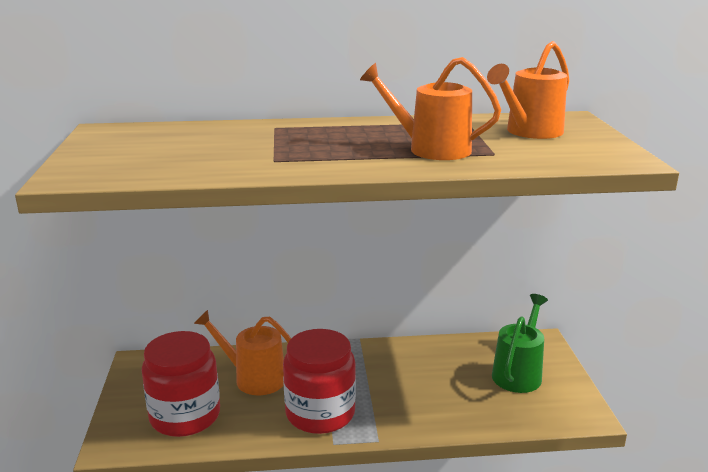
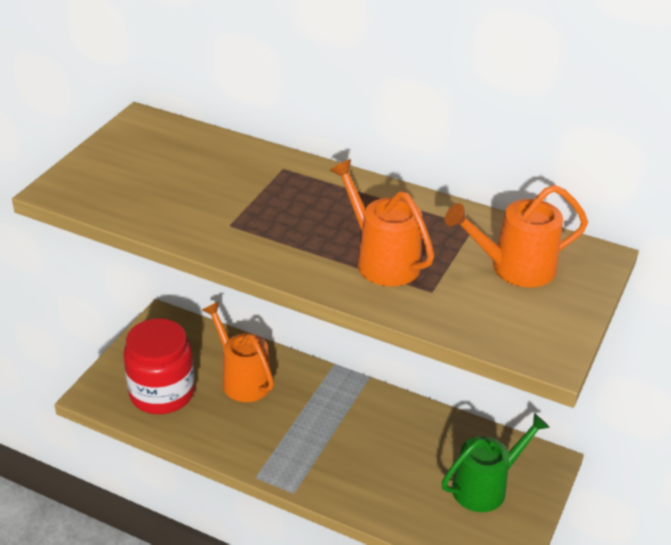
camera: 30 degrees right, 15 degrees up
red jar [283,329,356,434] -> none

